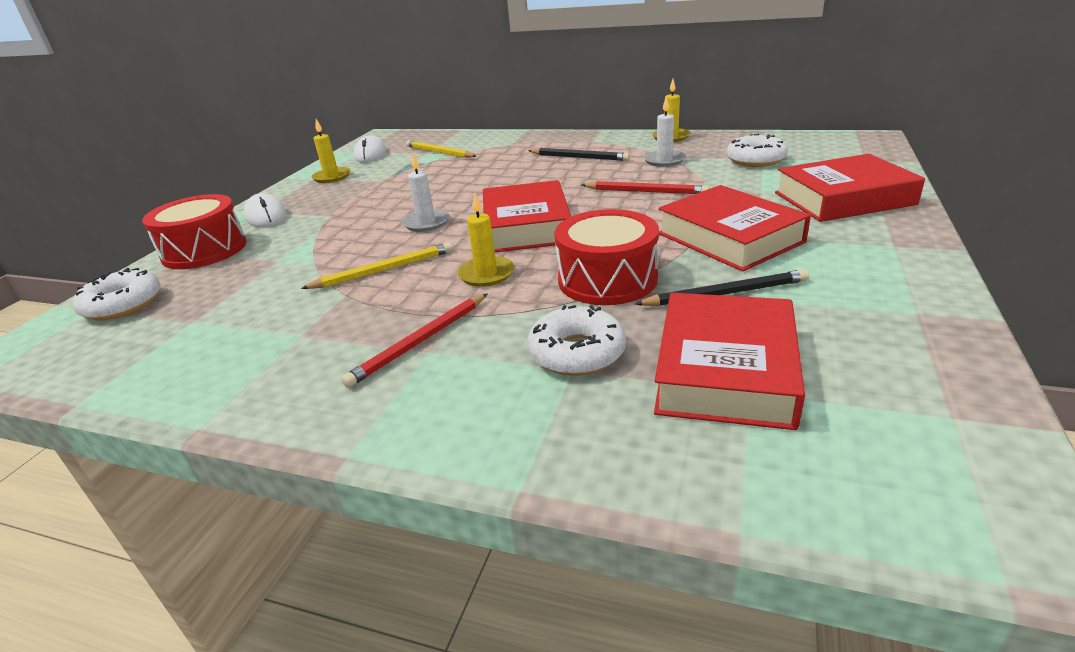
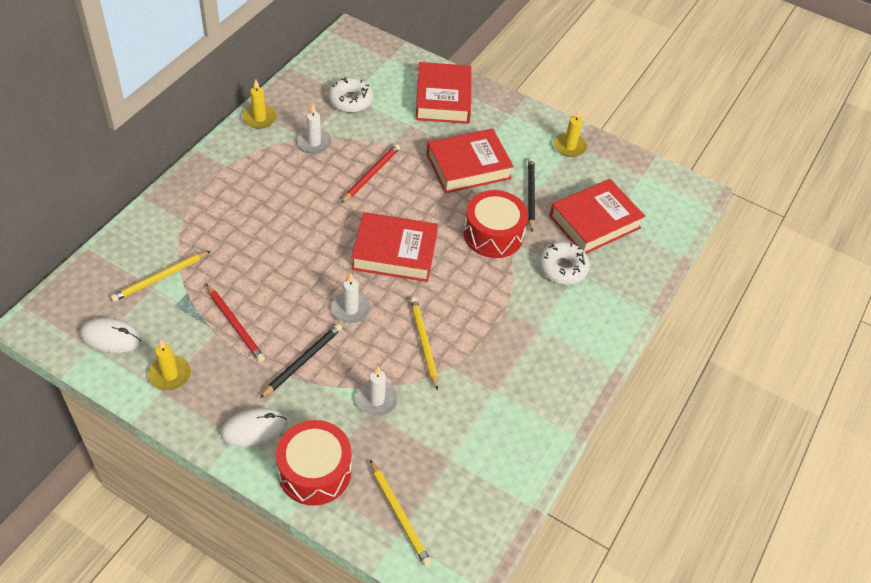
camera: 85 degrees left, 20 degrees up
white donut [72,268,161,320] -> yellow pencil [370,460,432,567]
red pencil [341,294,487,388] -> red pencil moved to [206,284,265,362]
yellow candle [457,192,514,287] -> yellow candle moved to [554,109,587,157]
black pencil [528,148,630,161] -> black pencil moved to [260,324,342,398]
red book [654,293,805,430] -> red book turned 60 degrees counterclockwise [549,179,645,254]
none -> white candle [356,366,398,416]

